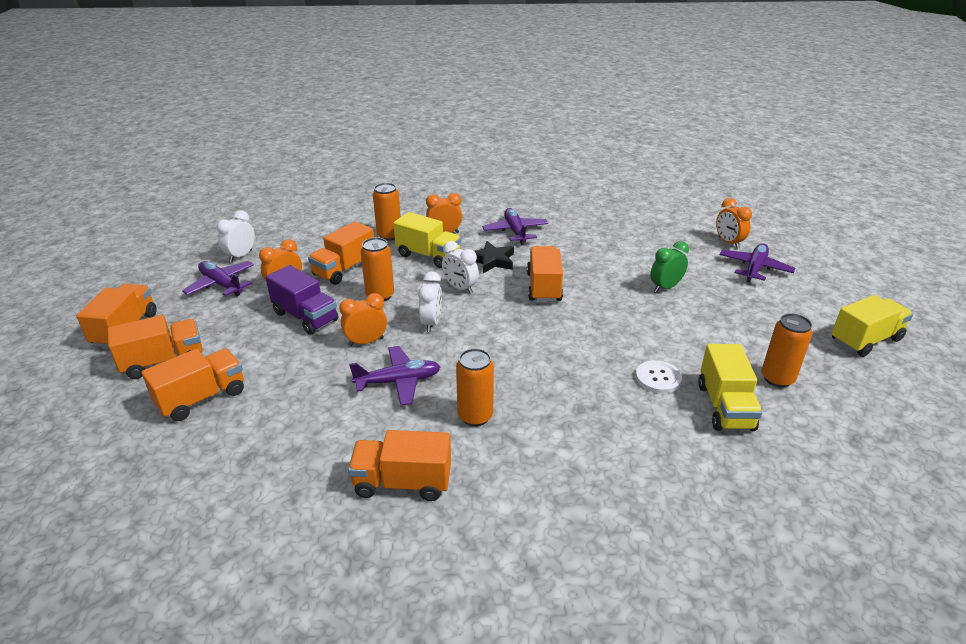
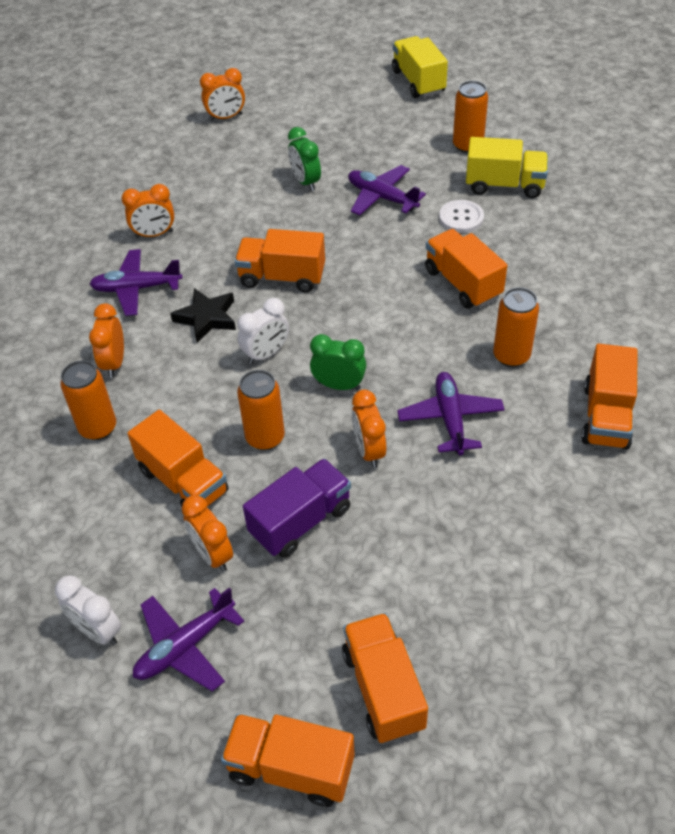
camera: 80 degrees left, 15 degrees up
orange truck [141,348,244,421] -> orange truck moved to [425,229,507,309]
yellow truck [393,212,461,268] -> none
white clock [418,271,442,332] -> green clock [310,334,366,390]
purple plane [720,243,795,282] -> purple plane moved to [348,165,426,216]
none -> orange clock [122,184,174,238]

